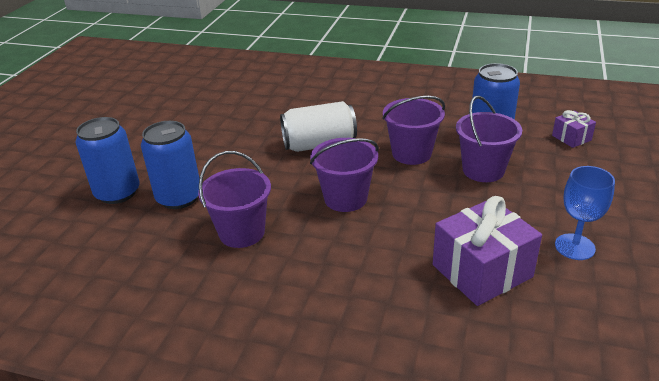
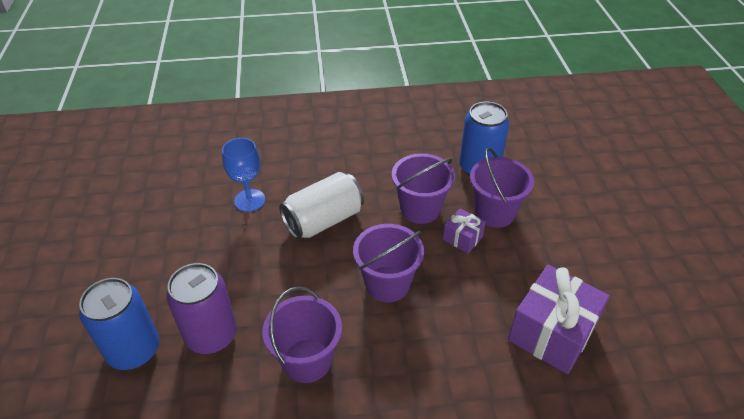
camera: 25 degrees left, 10 degrees up
blue can [141,121,199,209] -> purple can [166,263,237,354]
purple gift [552,110,596,148] -> purple gift moved to [443,208,486,254]
blue goblet [555,166,615,260] -> blue goblet moved to [222,138,265,212]

